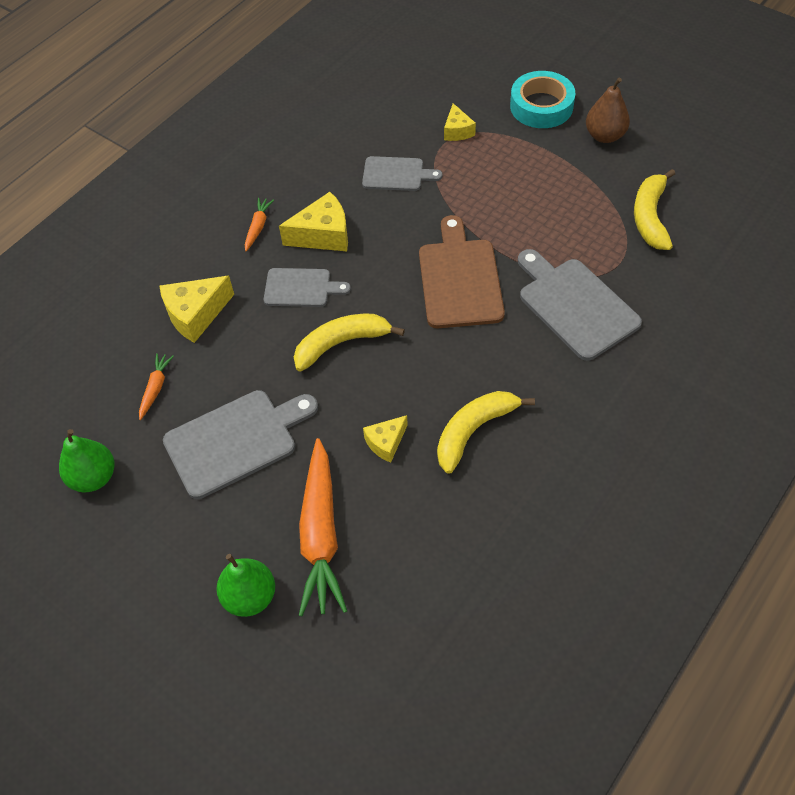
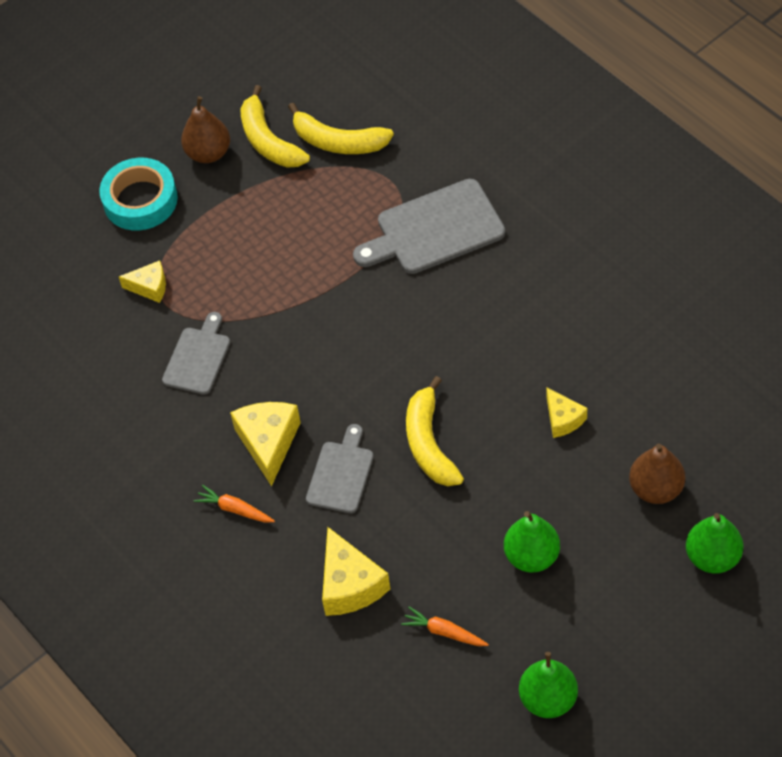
camera: 75 degrees left, 0 degrees up
grey cutting board [163,390,318,499] -> green pear [504,511,560,573]
orange carrot [299,438,347,616] -> brown pear [629,444,685,504]
brown cutting board [419,215,505,328] -> none
yellow banana [437,391,535,474] -> yellow banana moved to [240,85,310,168]

